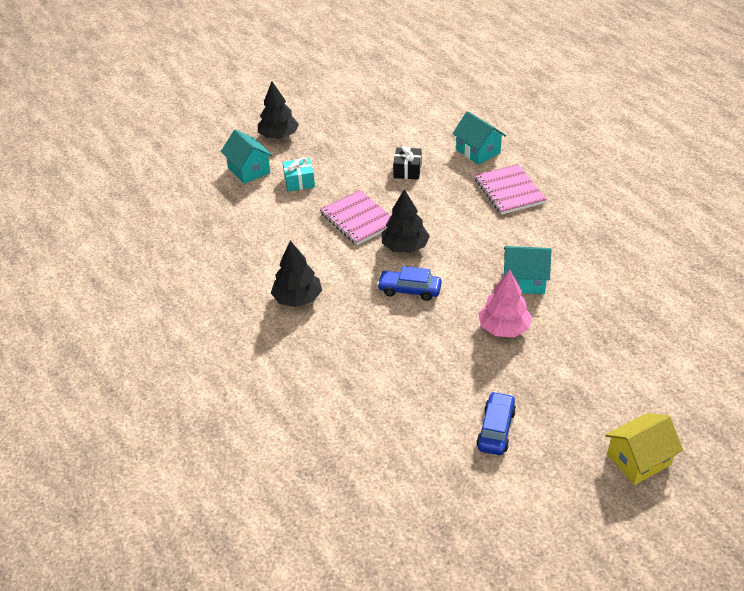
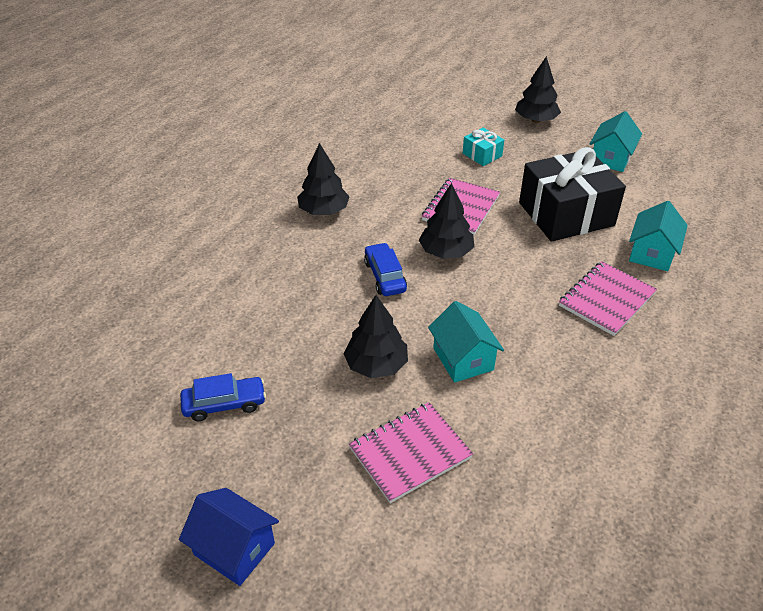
camera: 60 degrees right, 0 degrees up
turquoise house [221,129,273,184] -> turquoise house moved to [589,111,642,172]
black gift [393,146,422,180] -> black gift [519,147,626,242], size x2.23
pink tree [478,269,532,337] -> black tree [343,295,408,378]
yellow house [605,413,683,485] -> blue house [179,488,279,586]
none -> pink notebook [349,402,473,503]

